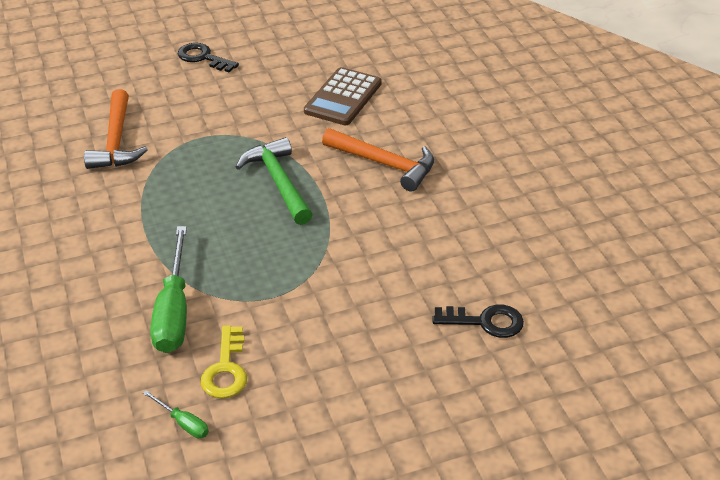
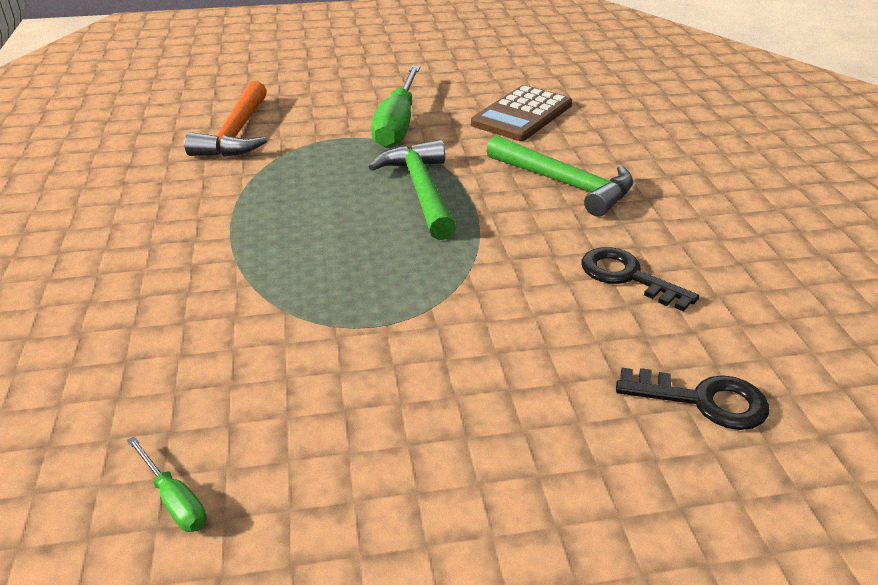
camera: 10 degrees right, 5 degrees down
green screwdriver [150,226,187,353] -> green screwdriver moved to [371,66,420,148]
black key [178,43,239,72] -> black key moved to [582,247,700,312]
yellow key [201,325,247,398] -> none
orange hammer [322,128,434,192] -> green hammer [486,135,633,217]

